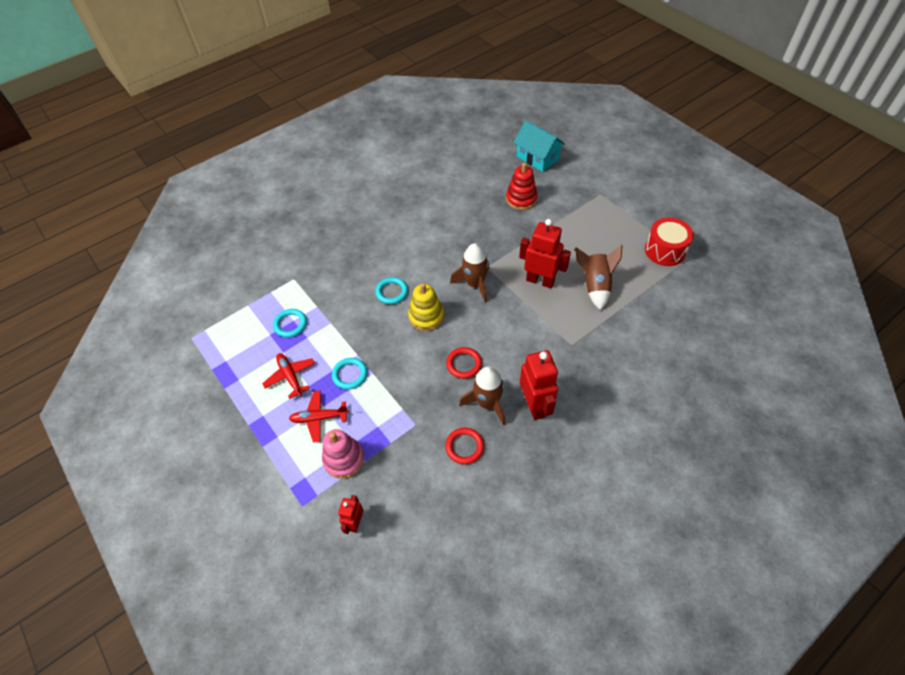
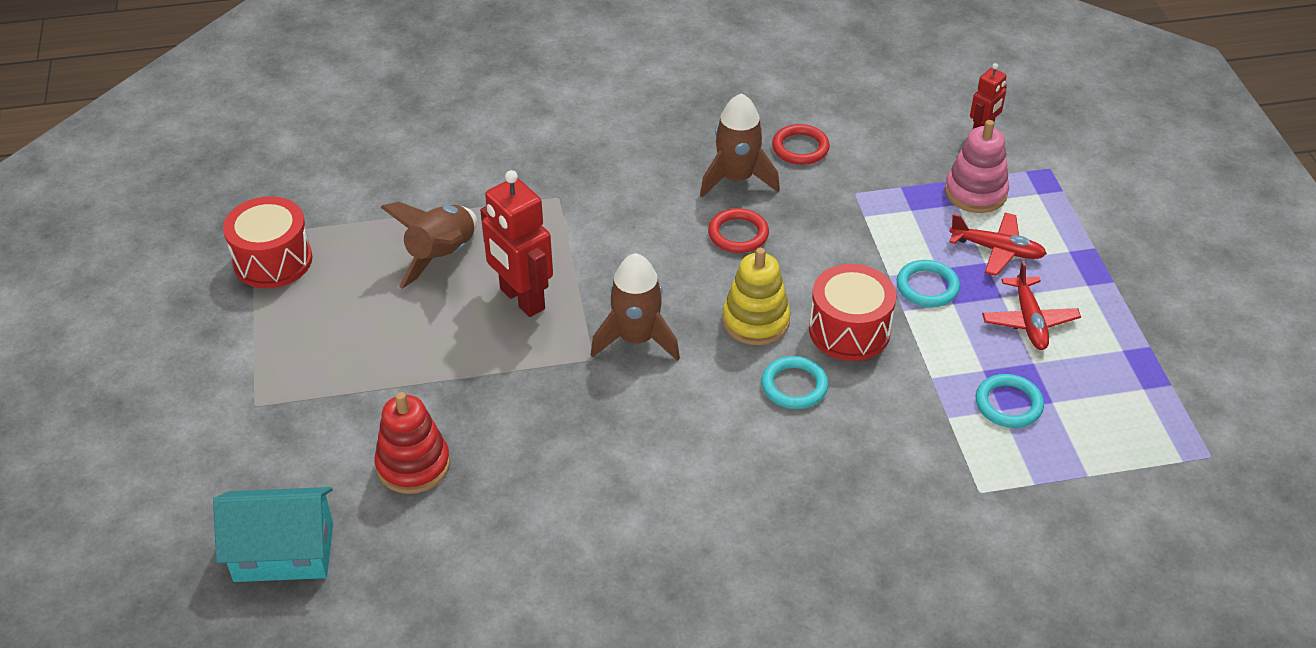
camera: 155 degrees left, 10 degrees down
turquoise house [513,120,565,172] -> turquoise house turned 75 degrees counterclockwise [213,487,333,582]
red robot [520,350,558,420] -> none
none -> red drum [809,264,896,361]

